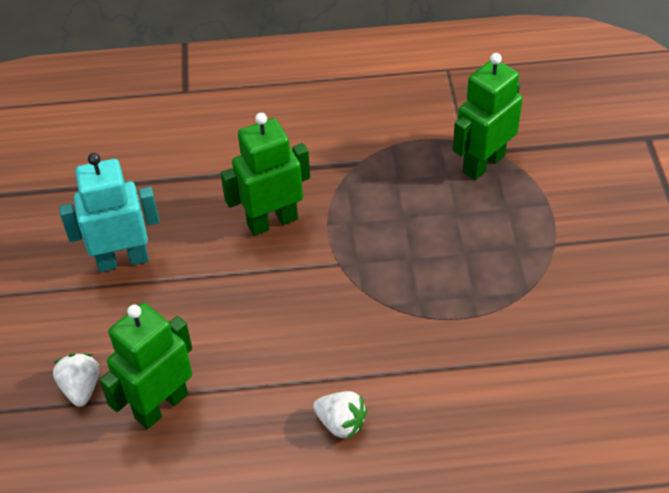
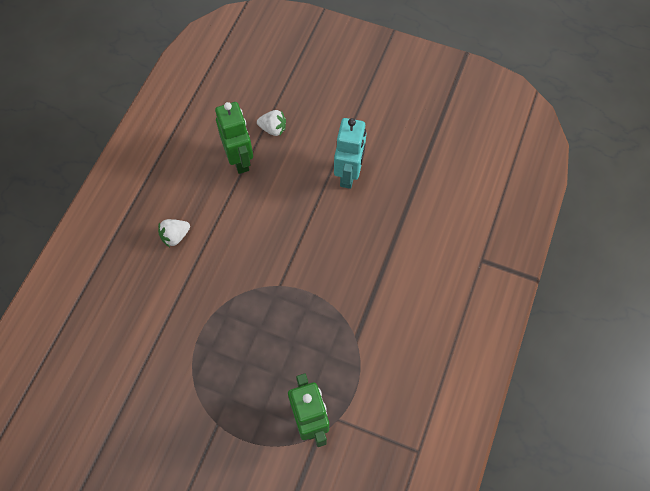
camera: 115 degrees right, 15 degrees up
green robot [221,113,310,236] -> none

